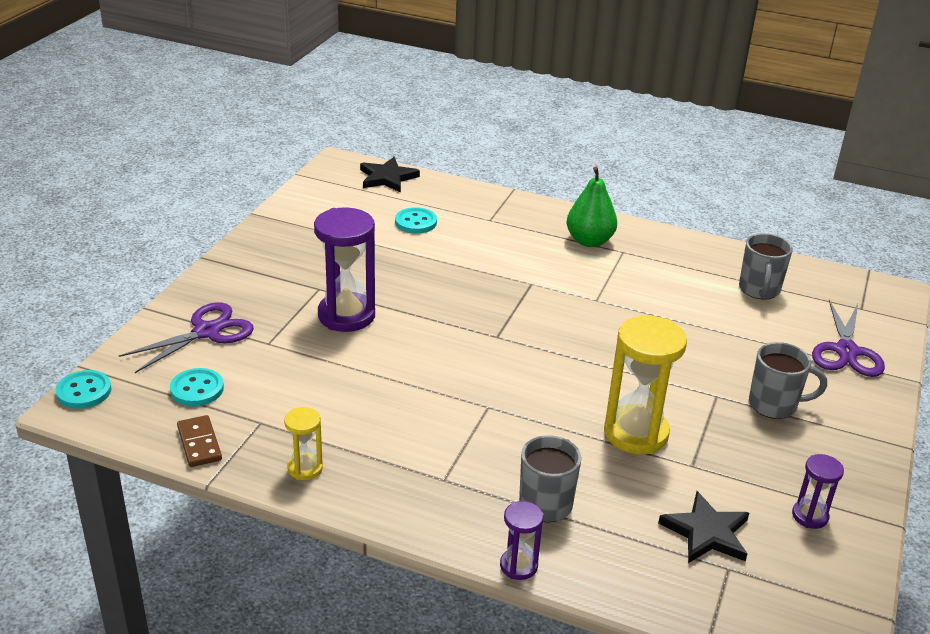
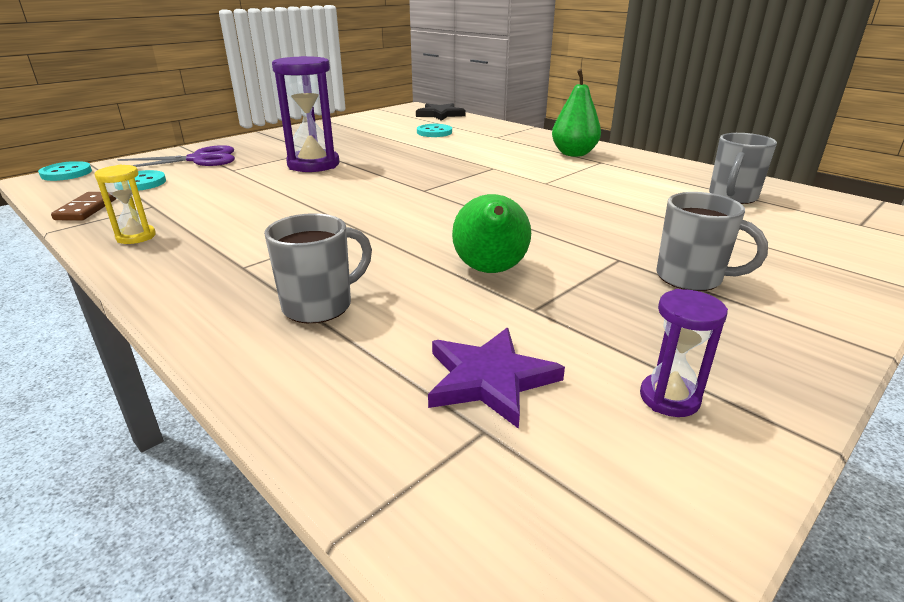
camera: 25 degrees right, 5 degrees down
purple hourglass [500,501,543,580] -> none
yellow hourglass [604,316,687,454] -> green pear [452,194,531,273]
black star [658,491,749,563] -> purple star [428,328,565,429]
purple scissors [812,300,885,377] -> none

